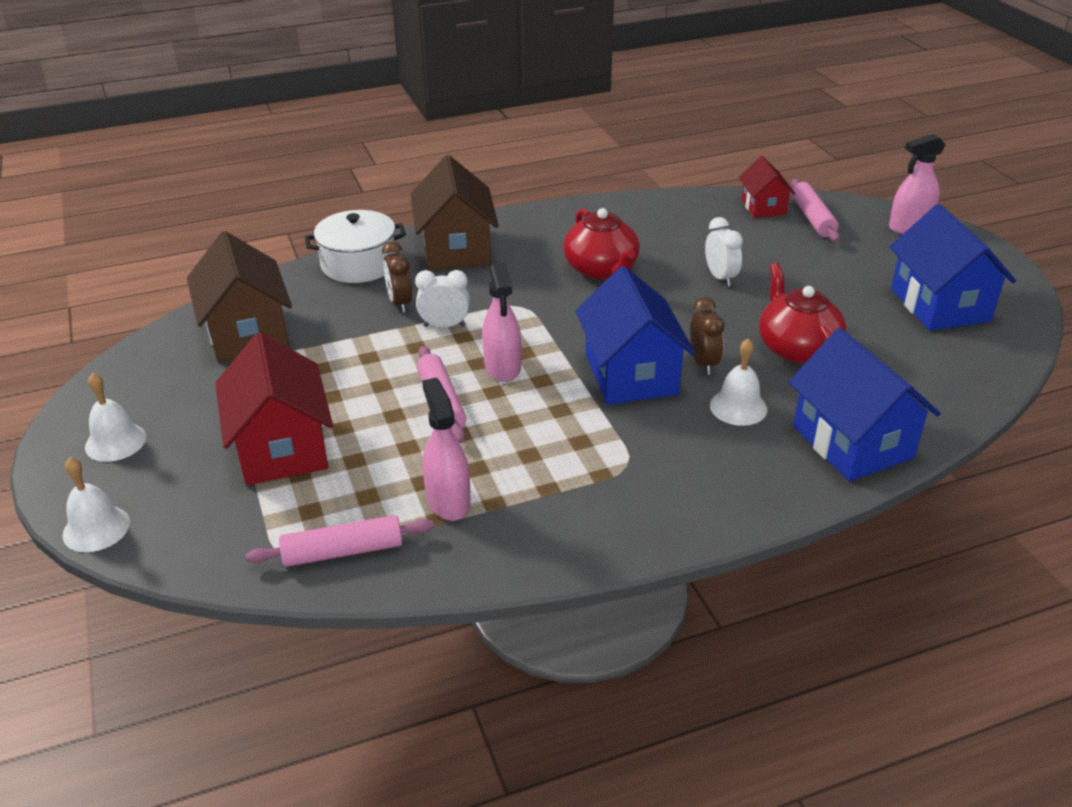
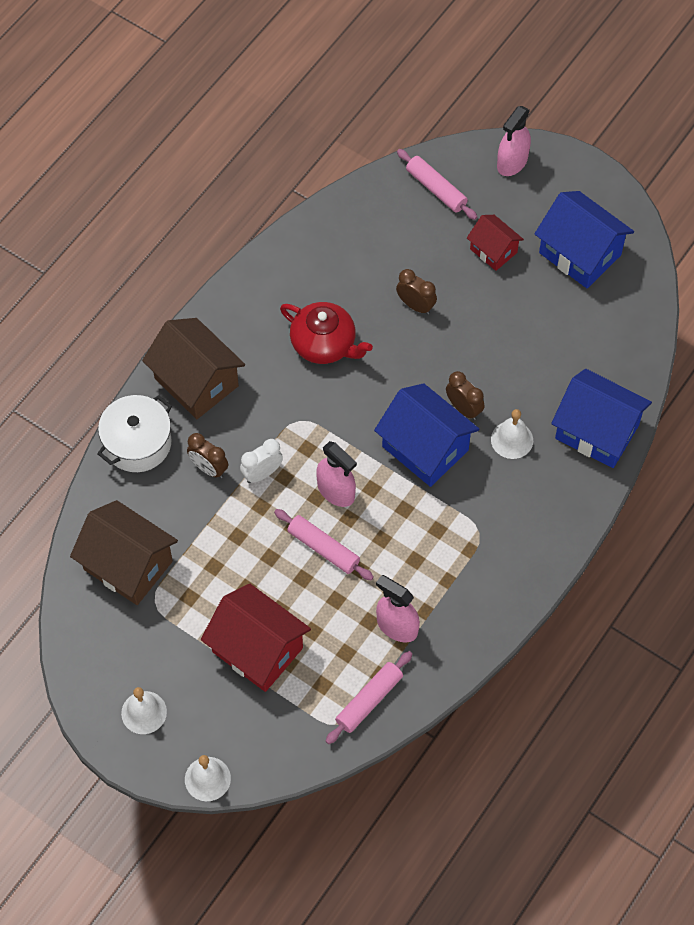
camera: 35 degrees left, 25 degrees up
white clock [705,217,743,287] -> brown clock [396,269,437,315]
red house [739,156,795,218] -> red house moved to [467,215,524,271]
red teapot [759,263,846,364] -> none

